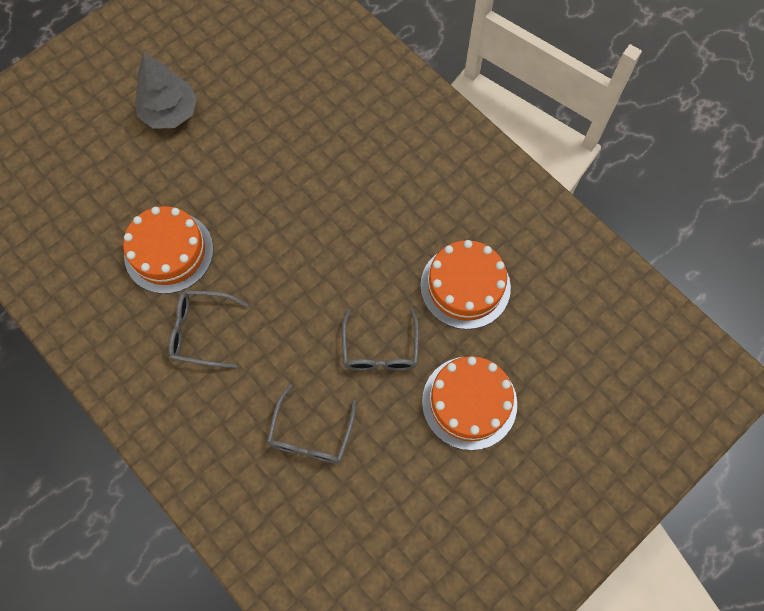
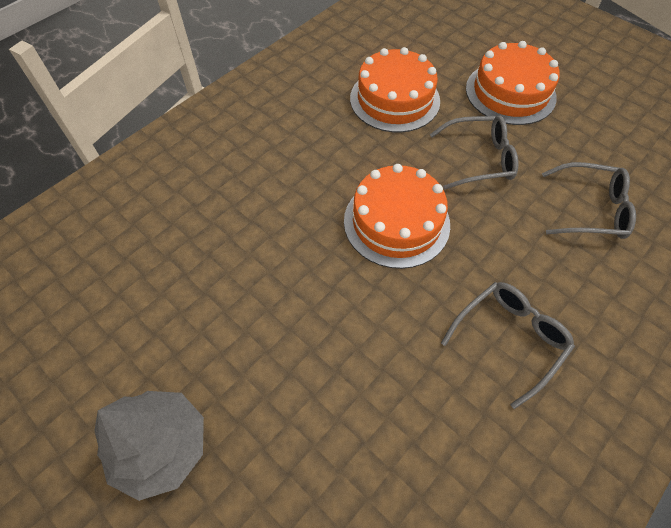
camera: 95 degrees left, 10 degrees down
orange cake [123,206,213,294] -> orange cake moved to [344,164,450,269]
grey glasses [169,290,248,368] -> grey glasses turned 135 degrees counterclockwise [441,282,575,409]

